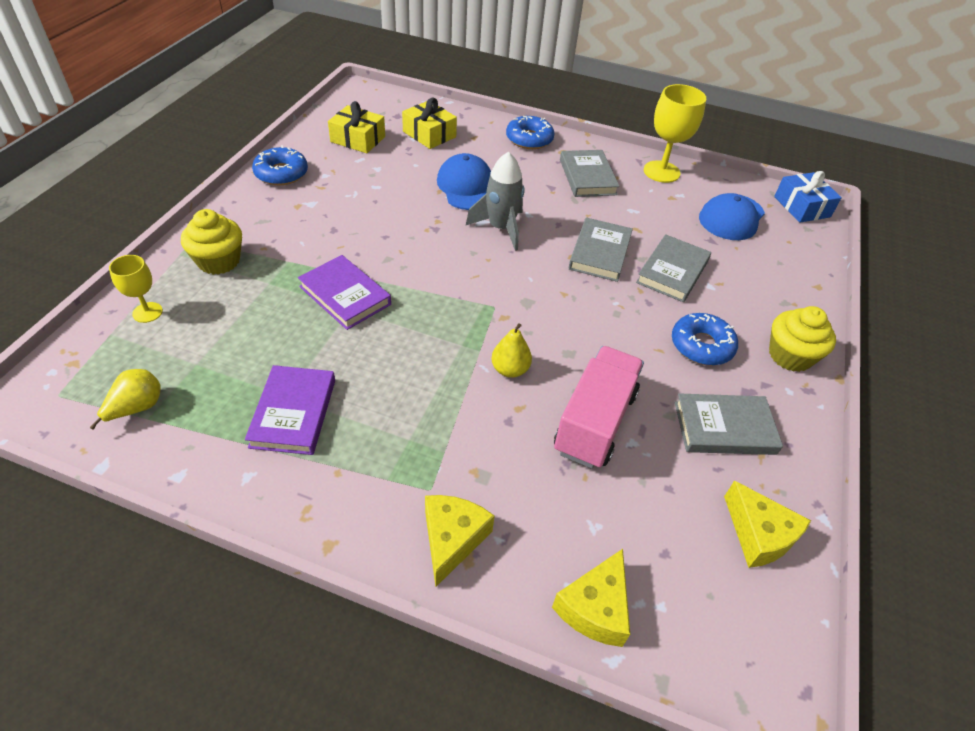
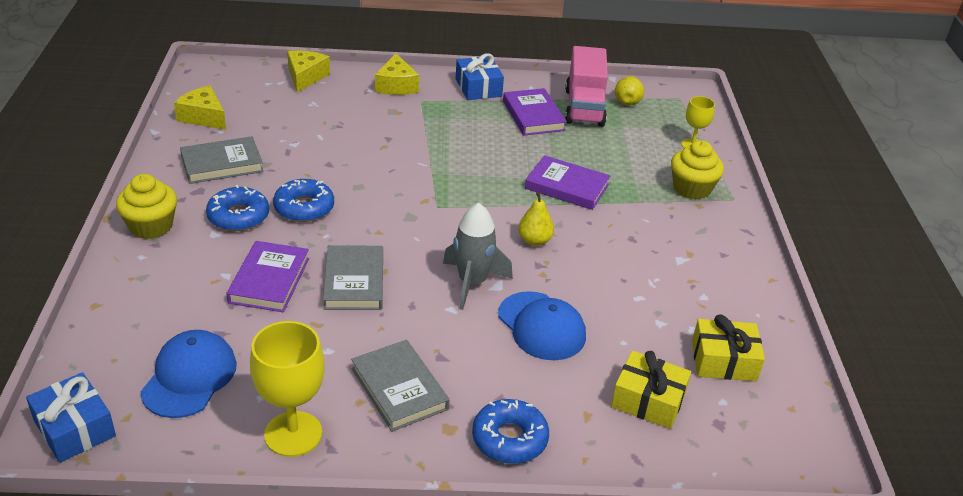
camera: 160 degrees right, 10 degrees down
blue donut [252,145,308,185] -> blue donut moved to [273,179,334,222]
yellow pear [491,323,532,378] -> yellow pear moved to [518,192,554,246]
pink truck [554,346,644,469] -> pink truck moved to [565,46,608,127]
grey book [636,234,711,302] -> purple book [227,241,309,312]
none -> blue gift [456,53,504,100]

